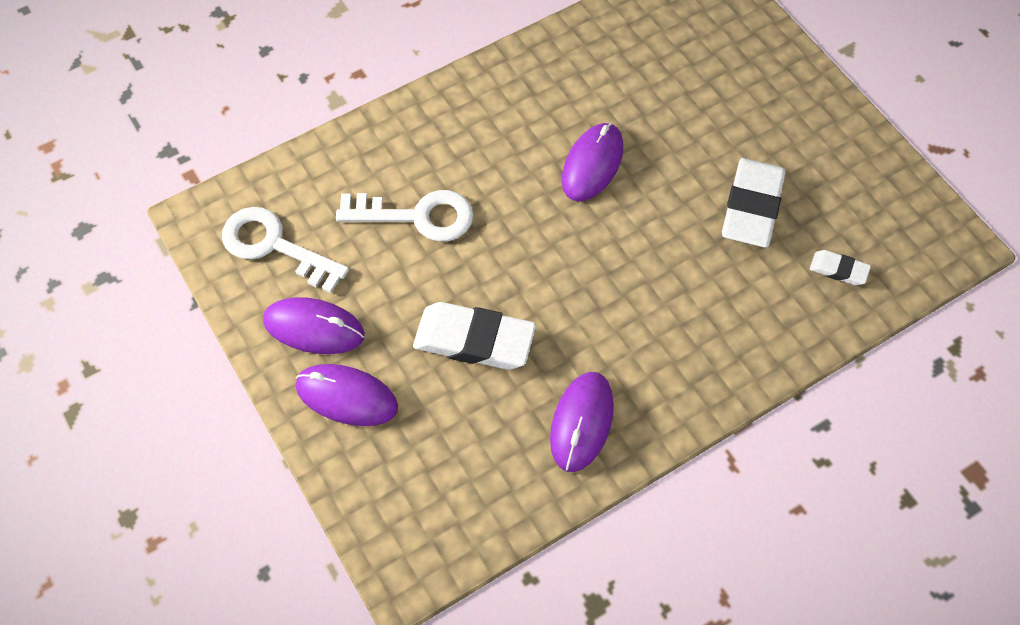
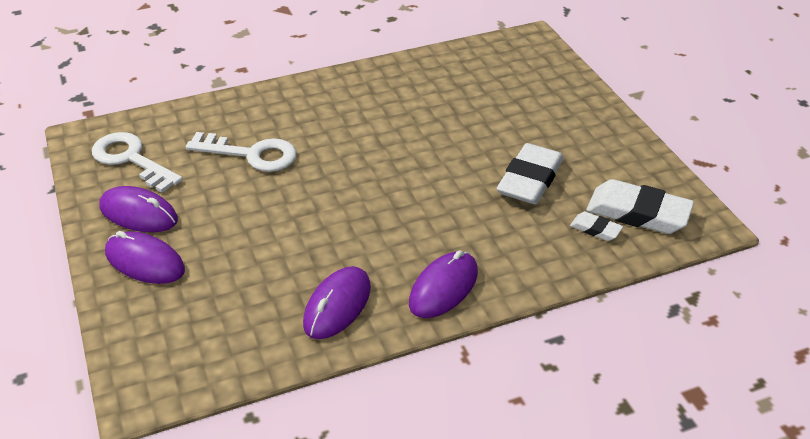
camera: 10 degrees right, 20 degrees down
white eraser [413,302,536,370] -> white eraser moved to [586,179,694,234]
purple mouse [562,123,623,201] -> purple mouse moved to [409,250,478,318]

